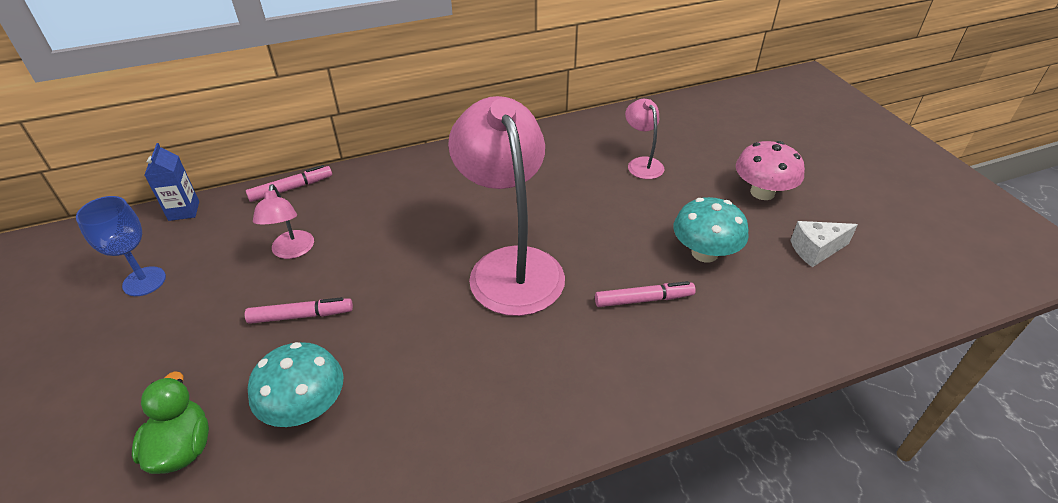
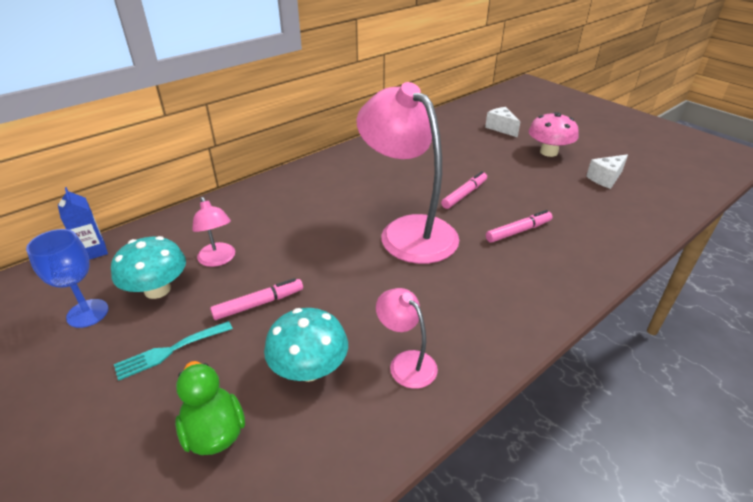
camera: 20 degrees left, 5 degrees down
pink marker [246,165,332,202] -> pink marker moved to [441,171,487,209]
pink lamp [625,99,665,179] -> pink lamp moved to [376,288,438,389]
turquoise mushroom [674,197,749,262] -> turquoise mushroom moved to [111,236,186,299]
none -> turquoise fork [114,321,233,381]
none -> white cheese [485,107,520,137]

